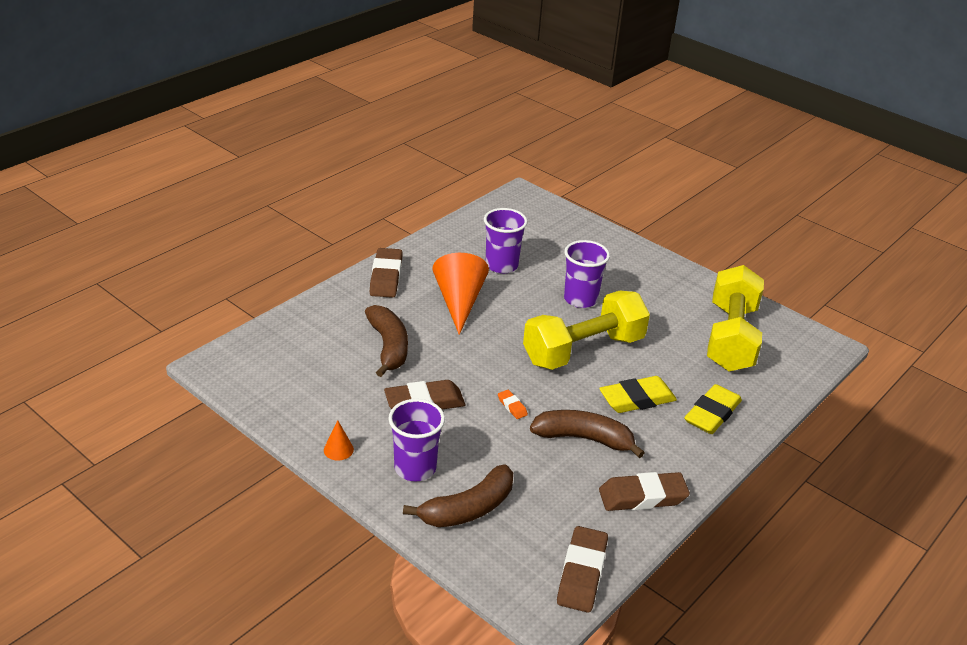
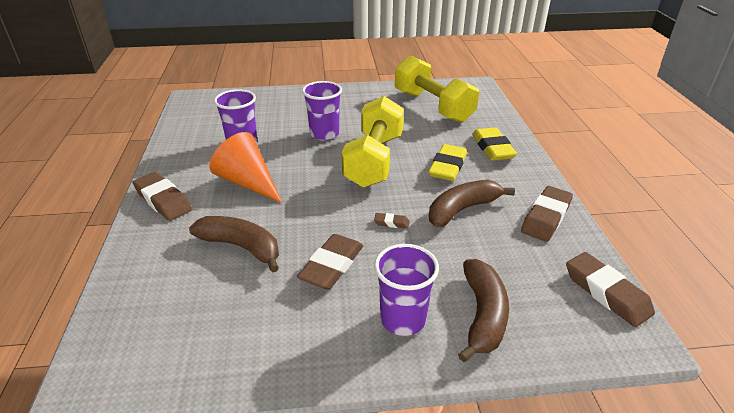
camera: 45 degrees left, 0 degrees up
orange cone [324,420,354,461] -> none
orange eraser [498,390,528,419] -> brown eraser [374,213,410,229]

